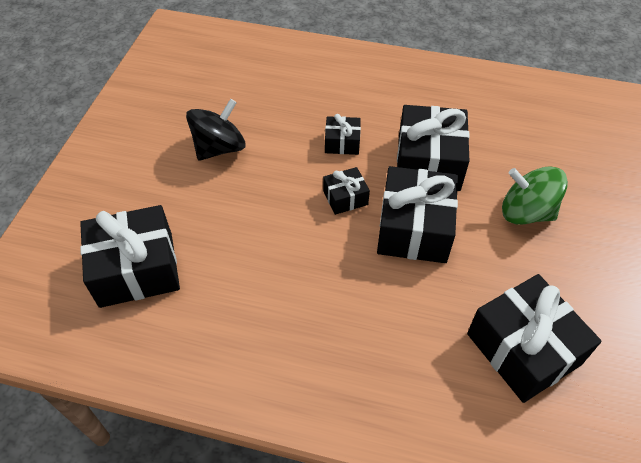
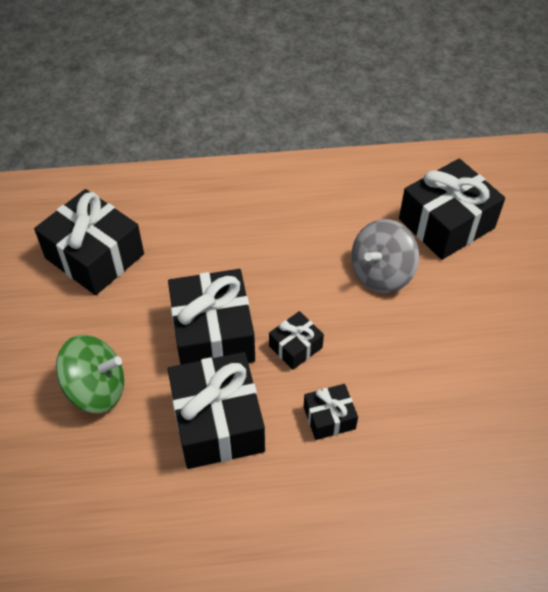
camera: 160 degrees right, 0 degrees up
black spinning top [186,99,246,161] -> none
none -> grey spinning top [351,219,419,293]

